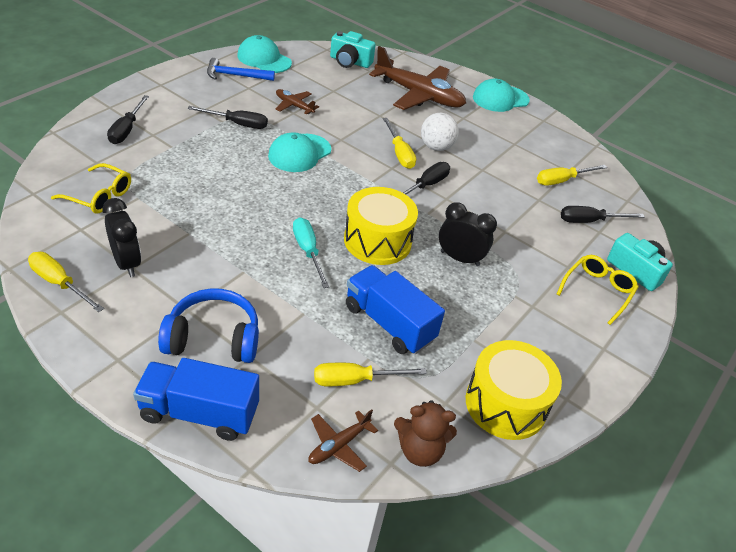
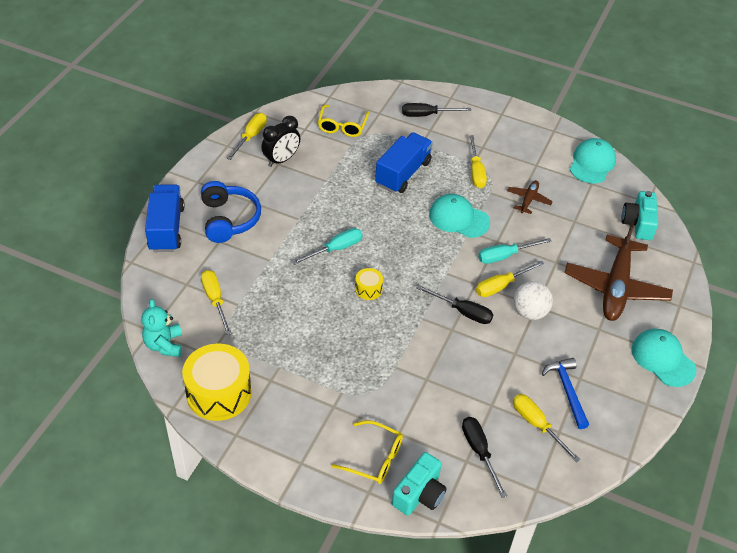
camera: 80 degrees right, 5 degrees up
black screwdriver [188,106,268,129] -> yellow screwdriver [469,135,487,188]
blue hammer [207,58,275,81] -> blue hammer moved to [542,358,589,429]
brown plane [308,409,378,472] -> none
yellow drum [344,187,418,265] -> yellow drum [355,268,383,300], size x0.46
blue truck [346,265,445,354] -> blue truck moved to [375,132,433,193]
brown teddy bear [394,400,457,467] -> turquoise teddy bear [141,299,182,357]
black clock [439,202,497,266] -> none
none -> turquoise screwdriver [478,238,552,264]

